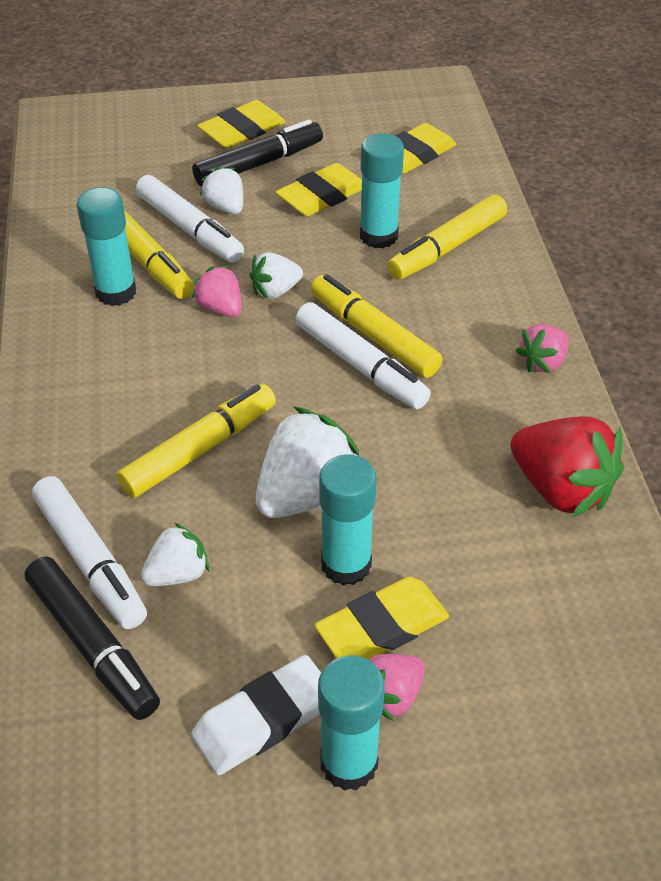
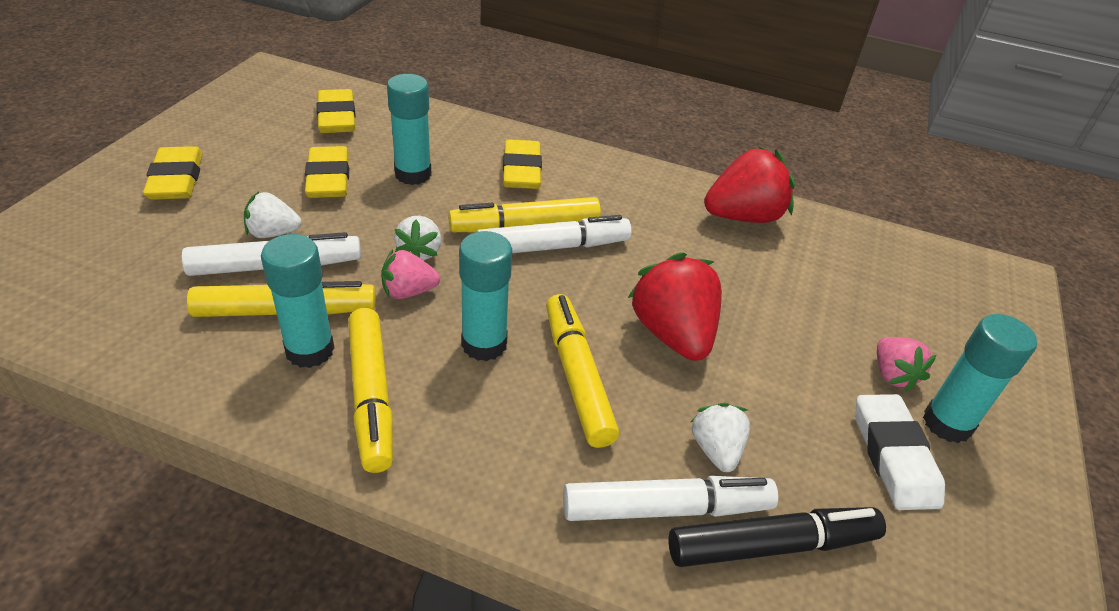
camera: 65 degrees left, 5 degrees down
black marker [192,119,323,186] -> none
white strawberry [255,407,359,518] -> red strawberry [628,252,722,361]
yellow eraser [315,577,449,660] -> yellow eraser moved to [503,140,542,189]
turquoise glue stick [319,454,377,586] -> turquoise glue stick moved to [459,231,512,361]
yellow marker [387,194,507,280] -> yellow marker moved to [348,308,393,473]
pink strawberry [515,324,569,373] -> none

